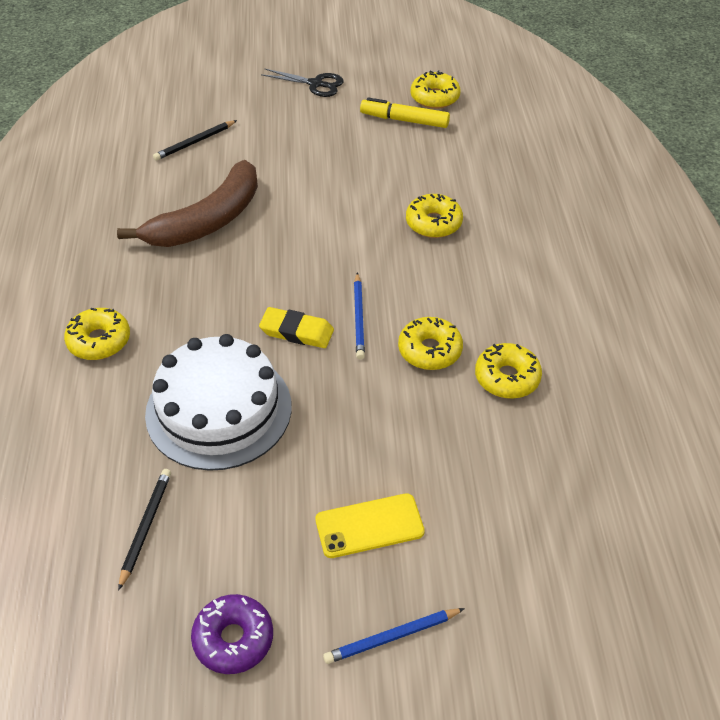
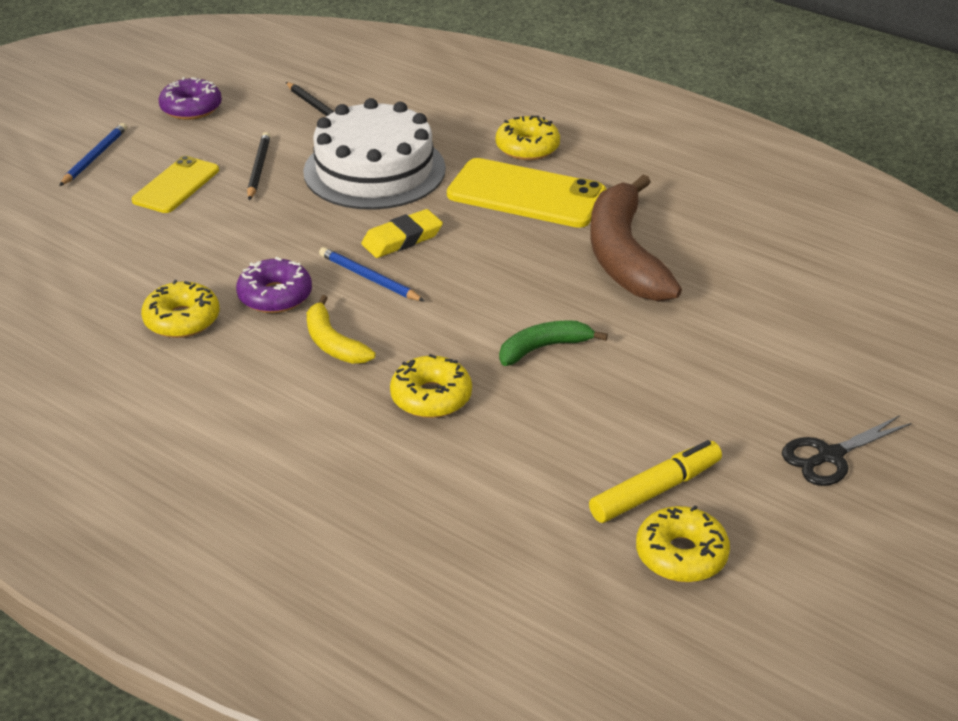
camera: 130 degrees right, 10 degrees down
black pencil [153,120,237,161] -> black pencil moved to [247,132,270,200]
yellow donut [398,317,463,370] -> purple donut [236,257,312,313]
none -> yellow banana [307,295,375,364]
none -> yellow phone [447,158,606,228]
none -> green banana [499,320,608,366]

